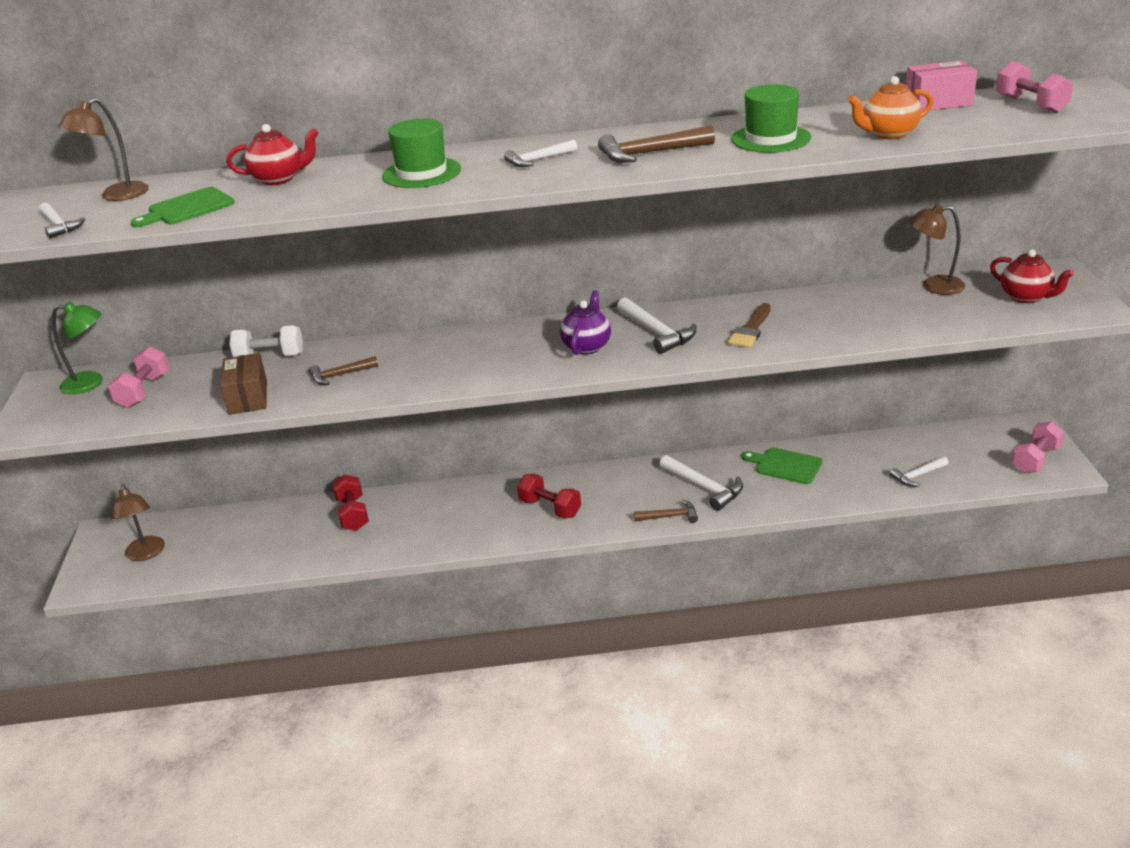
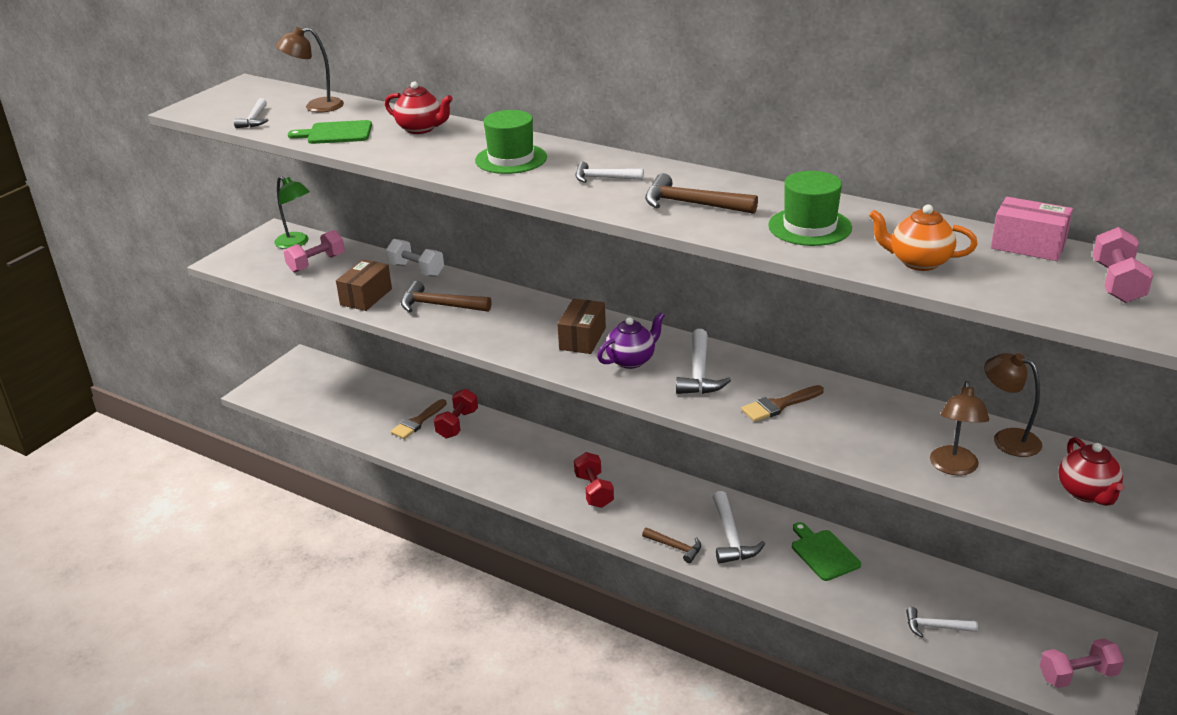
camera: 35 degrees right, 0 degrees up
brown lamp [111,484,165,561] -> brown lamp moved to [930,381,989,475]
brown hammer [309,356,378,385] -> brown hammer [401,281,491,312], size x1.55
none -> brown brush [391,399,447,439]
none -> brown box [557,298,606,354]

